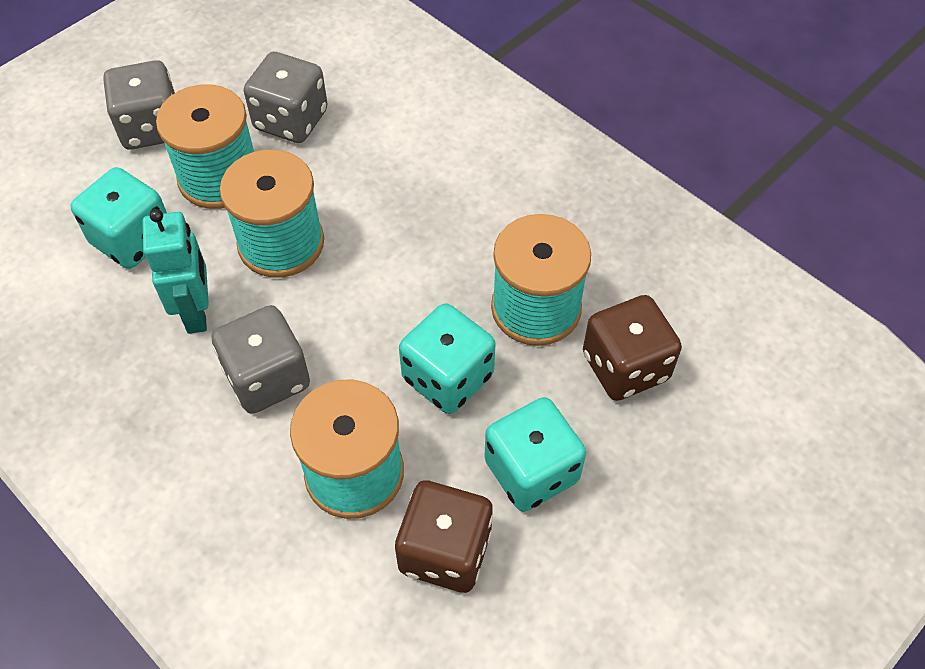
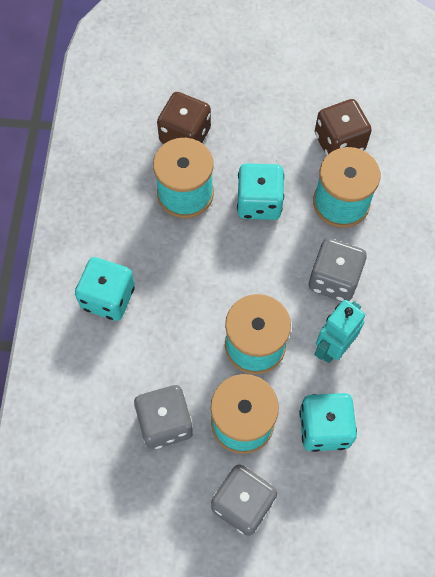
camera: 130 degrees left, 10 degrees up
turquoise dice [484,397,586,512] -> turquoise dice moved to [75,257,135,321]

